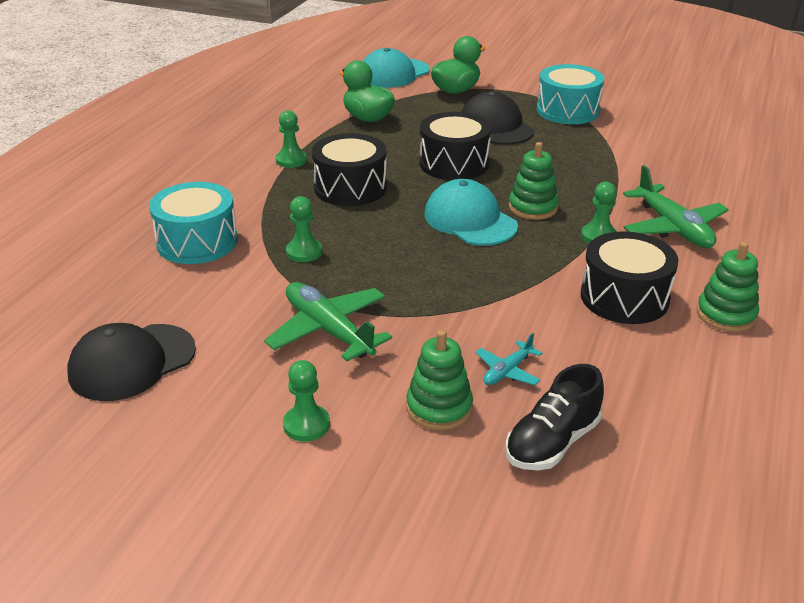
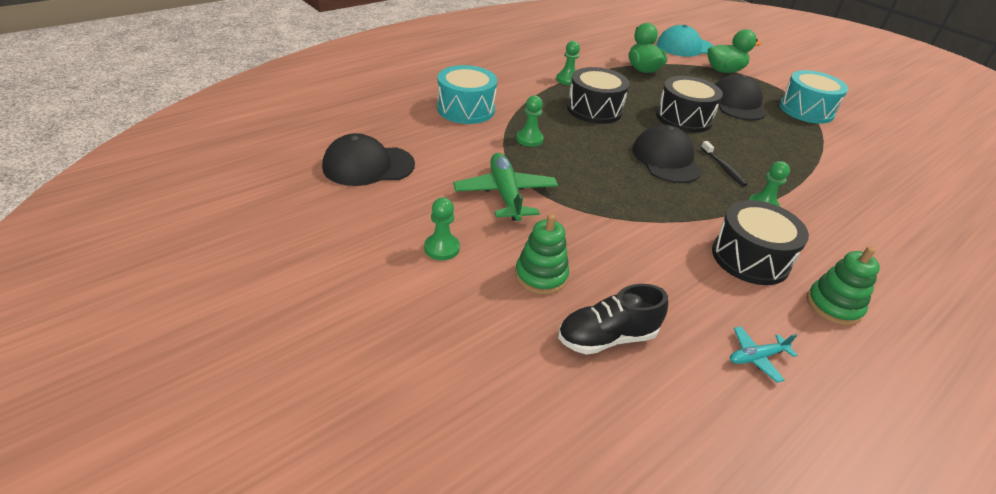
camera: 25 degrees right, 5 degrees up
turquoise cap [425,179,518,246] -> black cap [632,125,702,183]
turquoise plane [475,333,542,385] -> turquoise plane moved to [730,326,797,383]
green stacking toy [509,142,559,220] -> black toothbrush [701,141,747,187]
green plane [623,165,729,248] -> none

